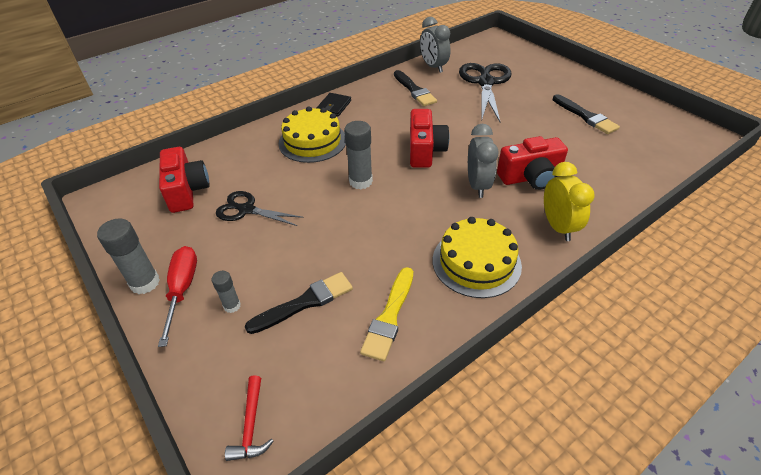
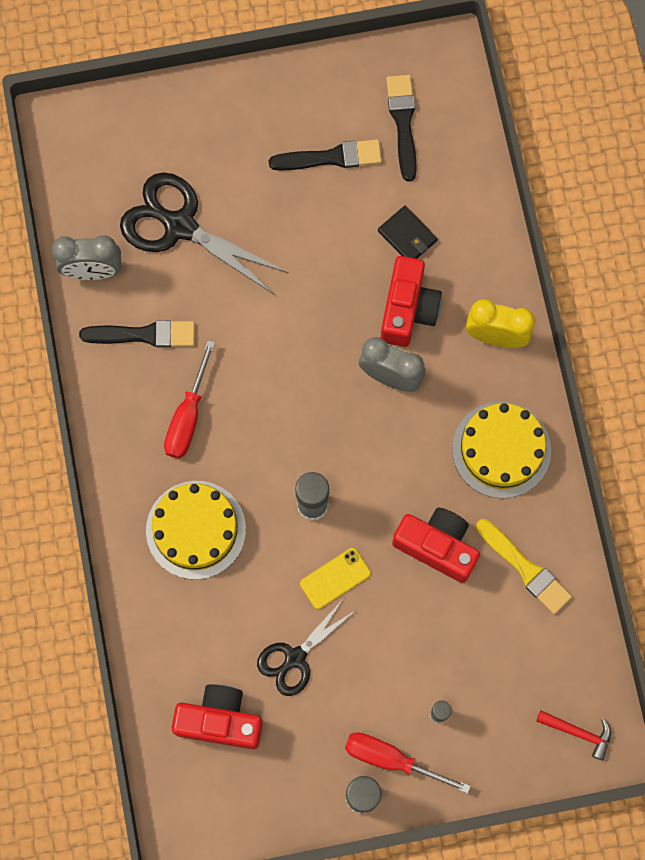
camera: 65 degrees left, 30 degrees up
black brush [245,272,353,334] -> black brush moved to [386,75,417,182]
black wallet [316,93,351,116] -> black wallet moved to [378,206,437,259]
red camera [410,109,450,168] -> red camera moved to [392,508,480,583]
none -> red screwdriver [164,340,215,459]
none -> yellow phone [300,548,371,609]

